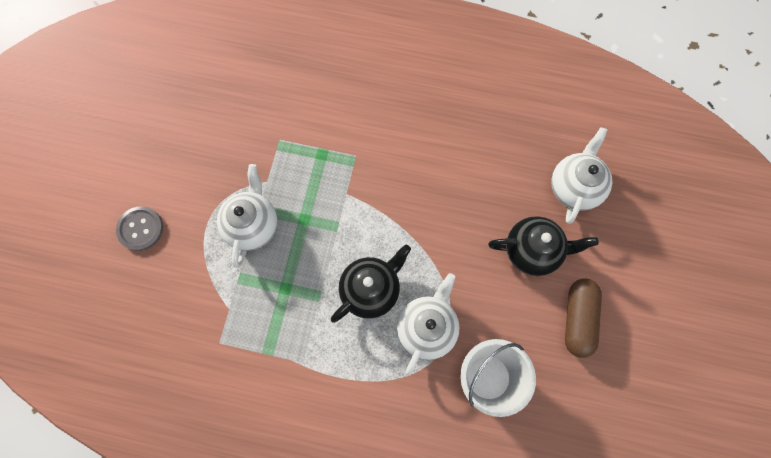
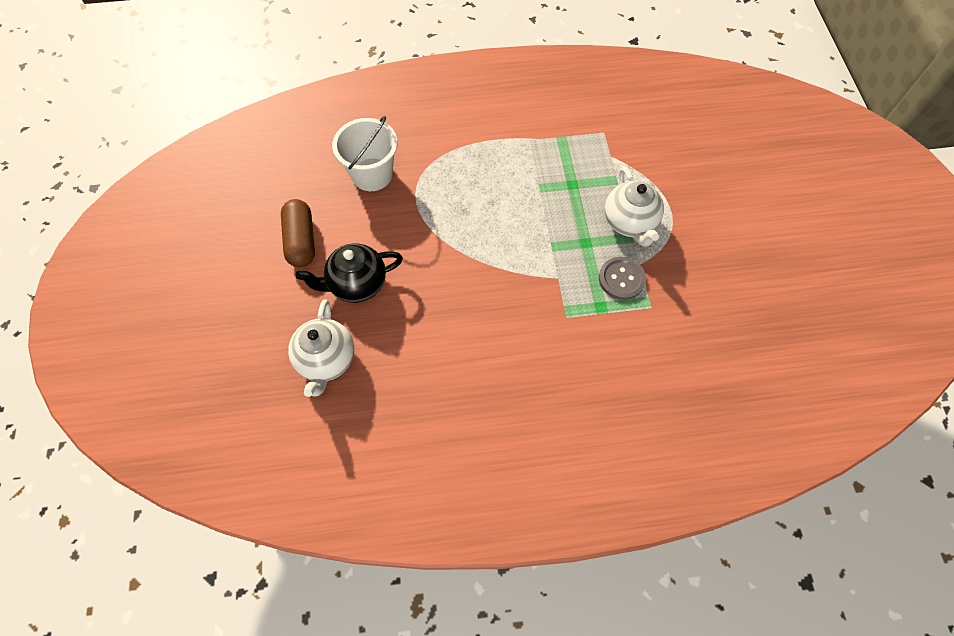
camera: 160 degrees right, 10 degrees down
grey button [116,206,163,251] -> grey button moved to [599,257,646,300]
black teapot [331,245,411,323] -> none
white teapot [397,273,459,376] -> none

